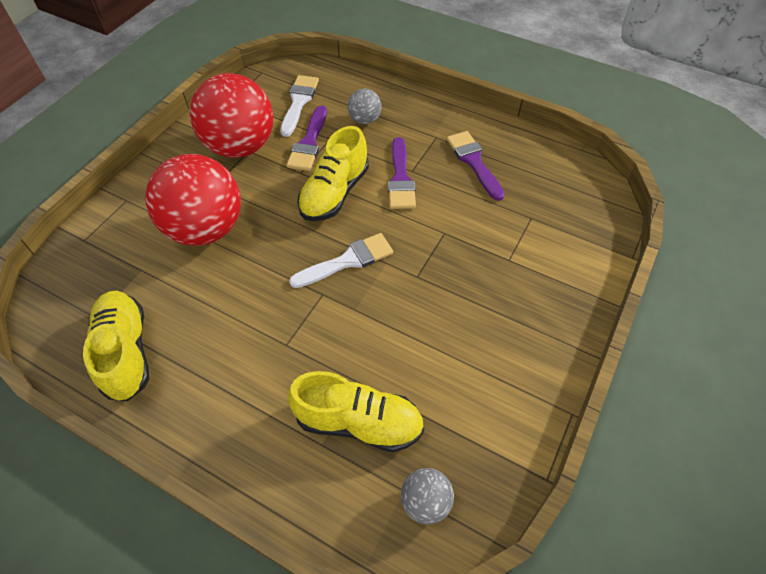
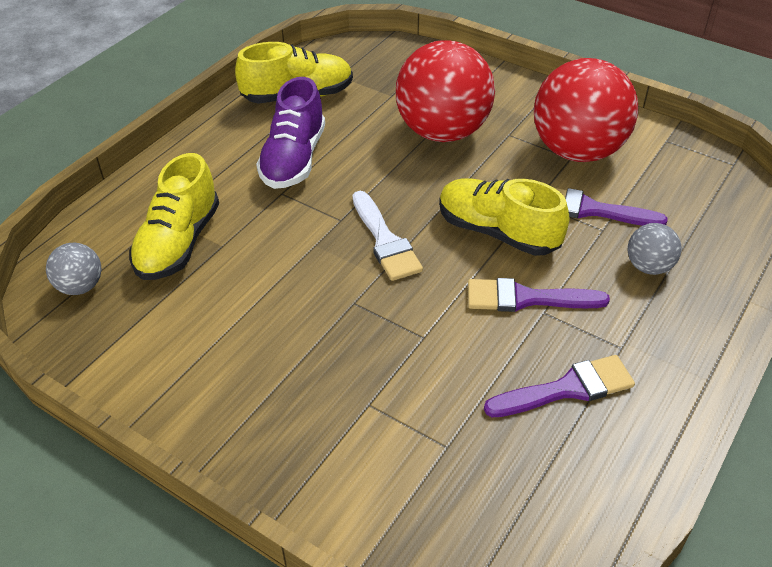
camera: 95 degrees right, 10 degrees down
white brush [280,75,319,137] -> none
none -> purple shoe [256,77,325,189]

